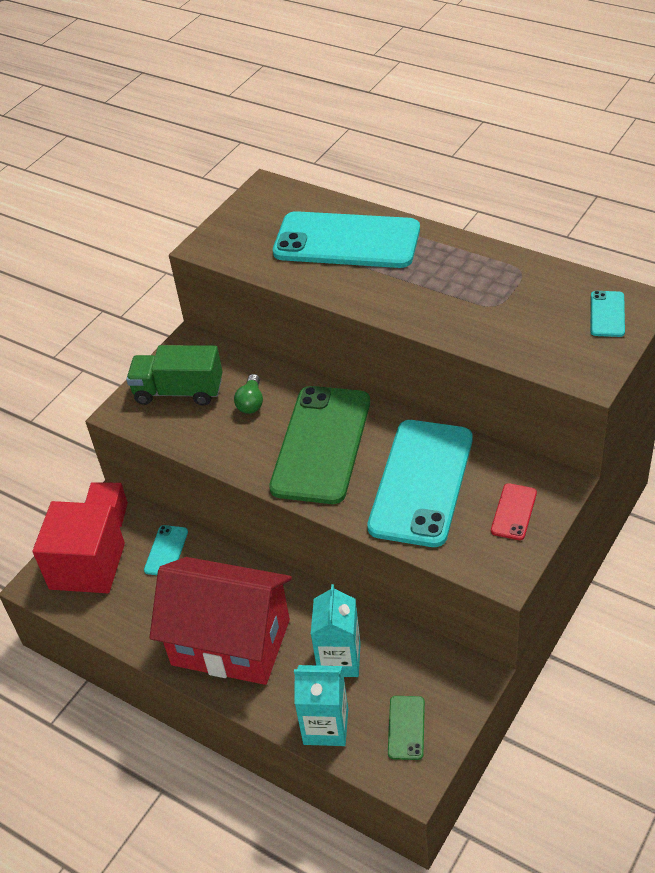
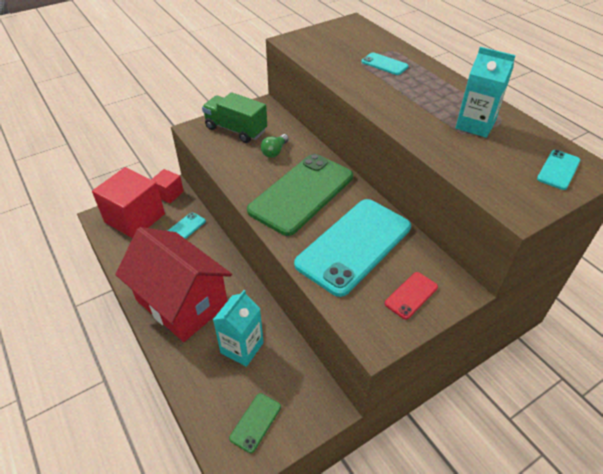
camera: 20 degrees right, 0 degrees up
turquoise phone [273,211,420,268] -> turquoise phone [361,52,409,75], size x0.42
turquoise carton [294,665,348,746] -> turquoise carton moved to [456,47,516,138]

